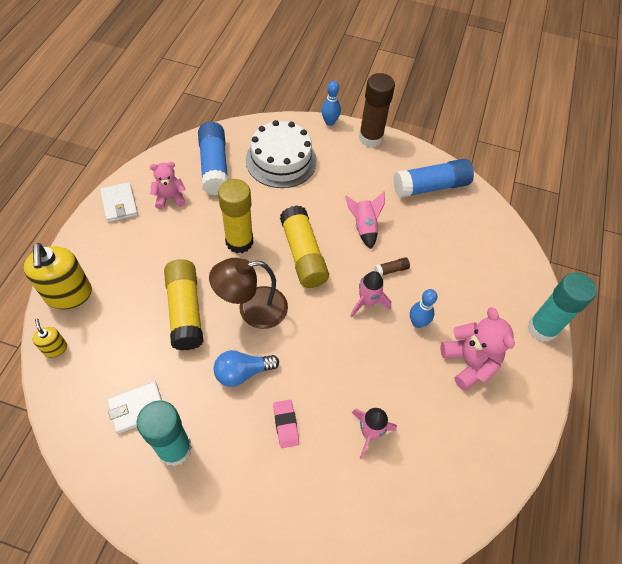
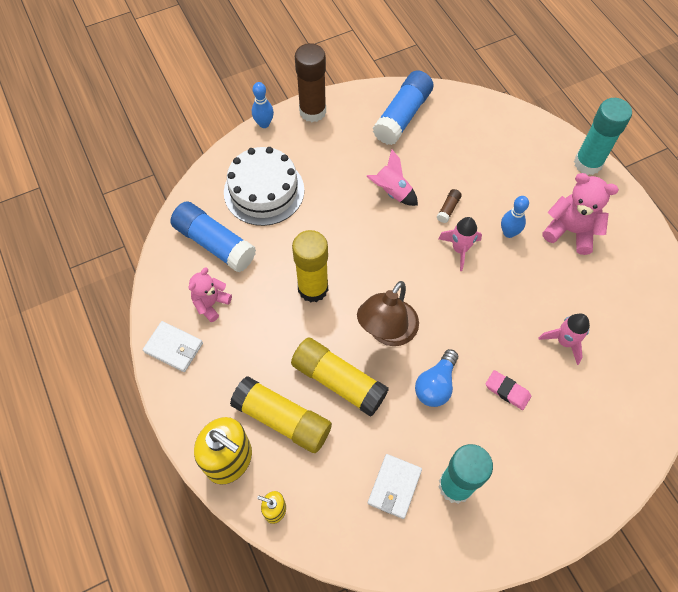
camera: 40 degrees left, 5 degrees up
yellow glue stick [280,205,329,288] -> yellow glue stick moved to [230,376,332,453]

